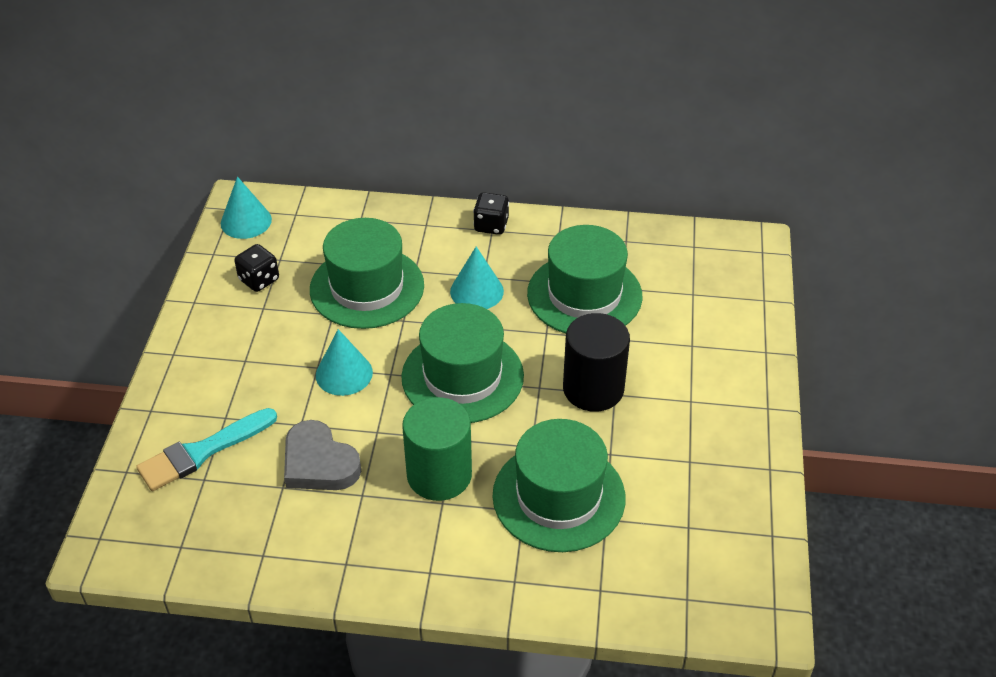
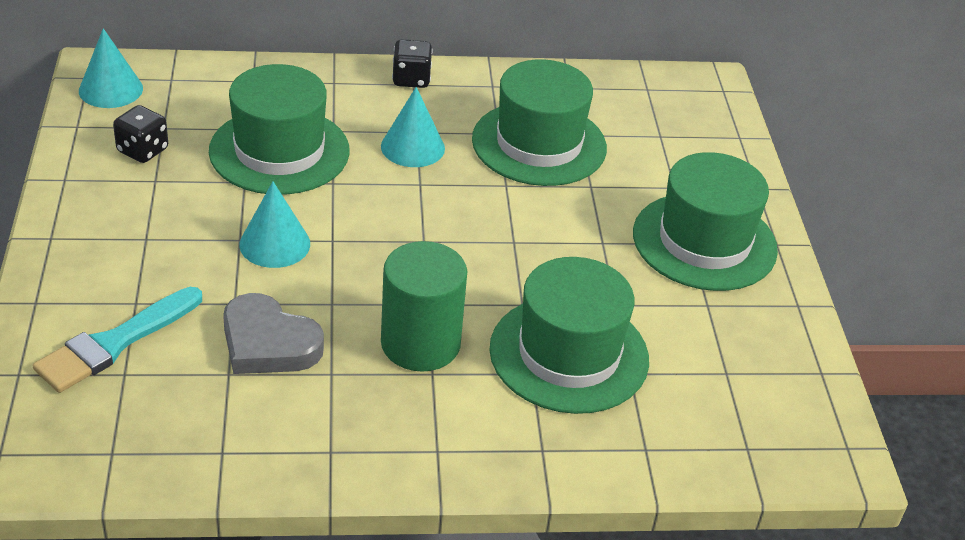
camera: 15 degrees left, 5 degrees down
green hat [401,303,524,423] -> green hat moved to [633,152,778,291]
black cylinder [563,313,630,412] -> none

